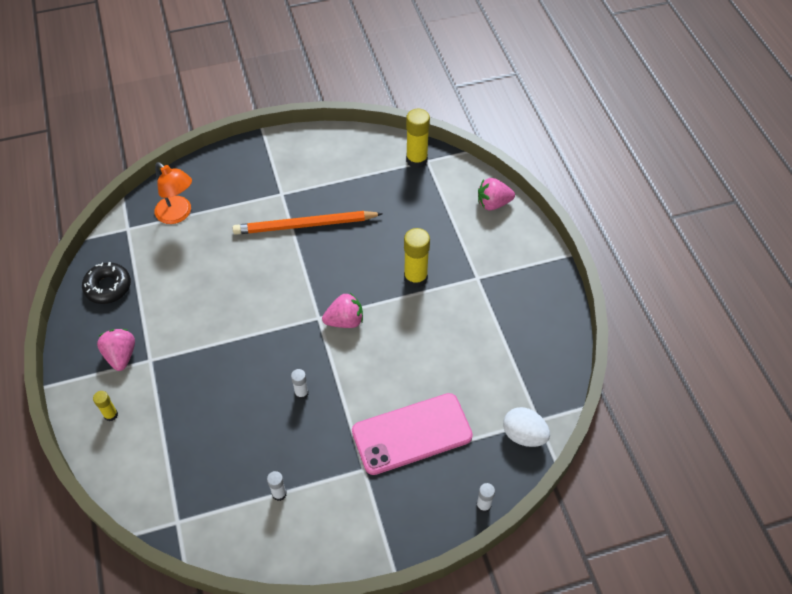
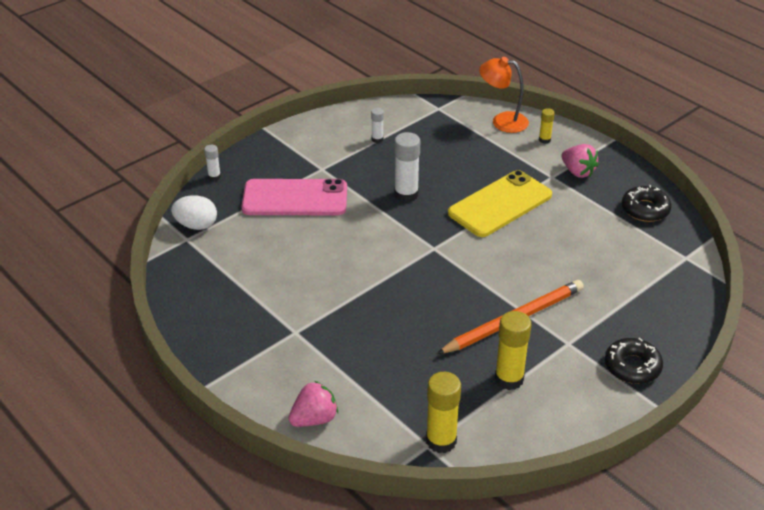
camera: 155 degrees right, 15 degrees down
orange lamp [155,162,192,224] -> orange lamp moved to [479,57,529,133]
white glue stick [291,369,308,400] -> white glue stick [394,132,420,202], size x1.87
pink strawberry [322,293,363,328] -> none
pink phone [352,393,473,475] -> pink phone turned 45 degrees clockwise [242,179,347,215]
yellow glue stick [404,228,430,288] -> yellow glue stick moved to [495,311,532,390]
none -> yellow phone [448,170,552,237]
none -> black donut [605,338,663,384]

